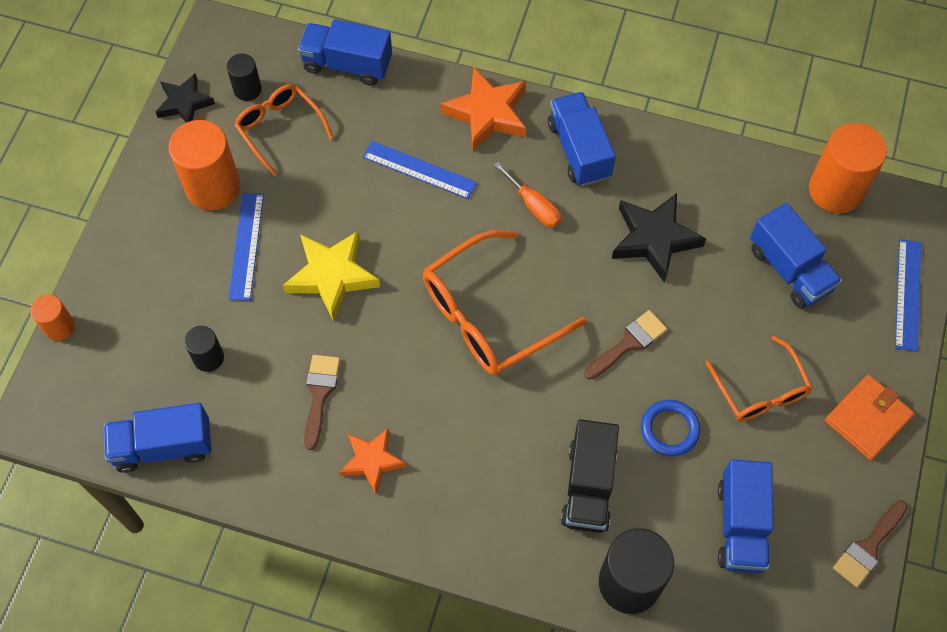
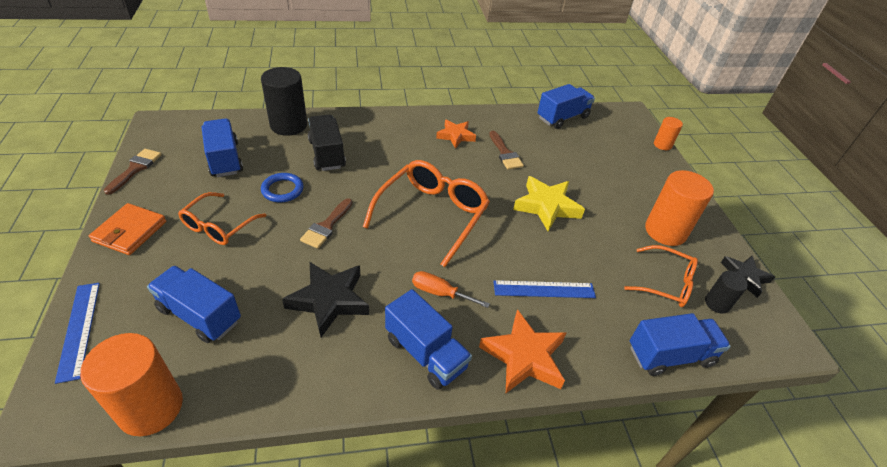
camera: 150 degrees right, 20 degrees down
black cylinder [184,326,224,372] -> none
blue ruler [228,193,264,301] -> none
orange glasses [705,336,813,421] -> orange glasses turned 105 degrees counterclockwise [178,192,266,245]

